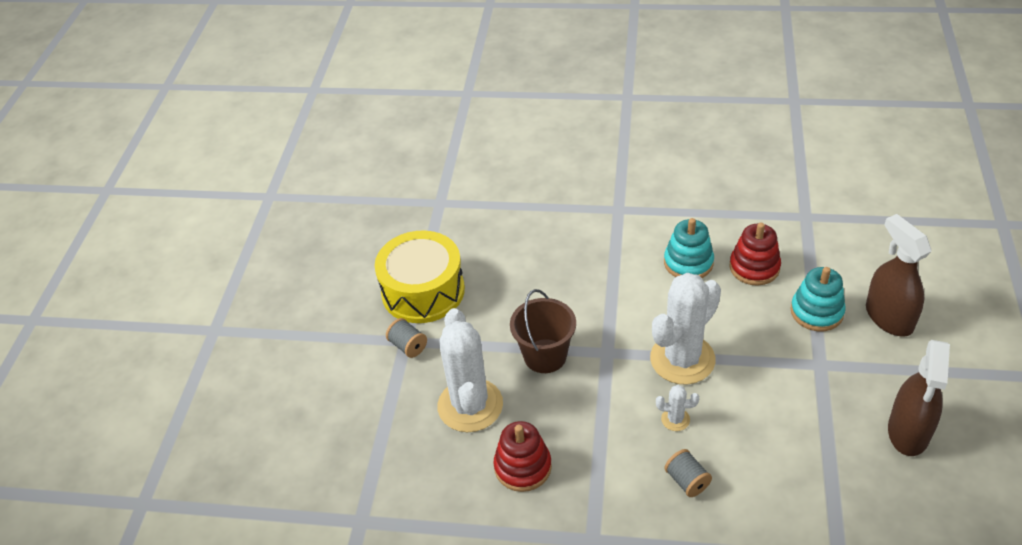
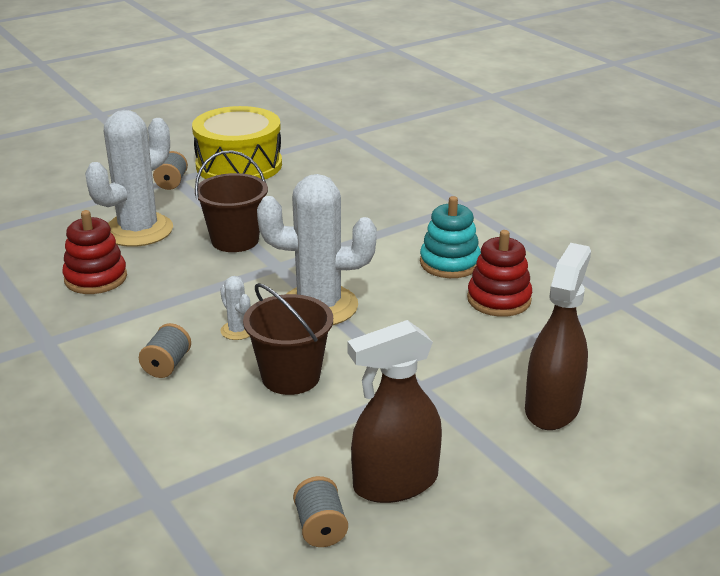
camera: 45 degrees right, 15 degrees down
turquoise stacking toy [790,267,846,331] -> none
none -> brown bucket [243,283,333,395]
none -> grey spool [293,476,348,547]

